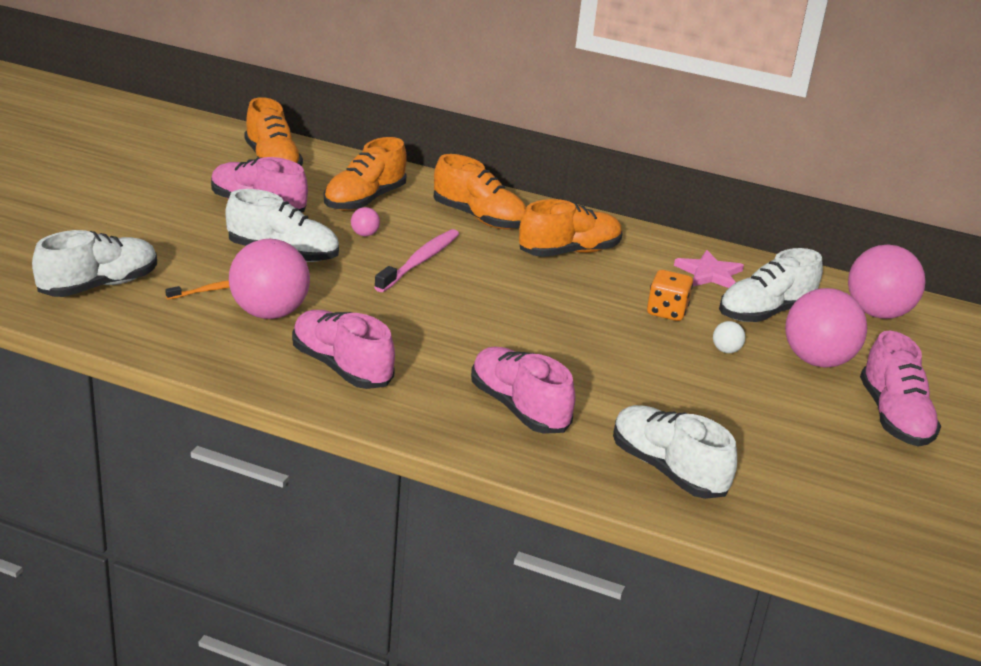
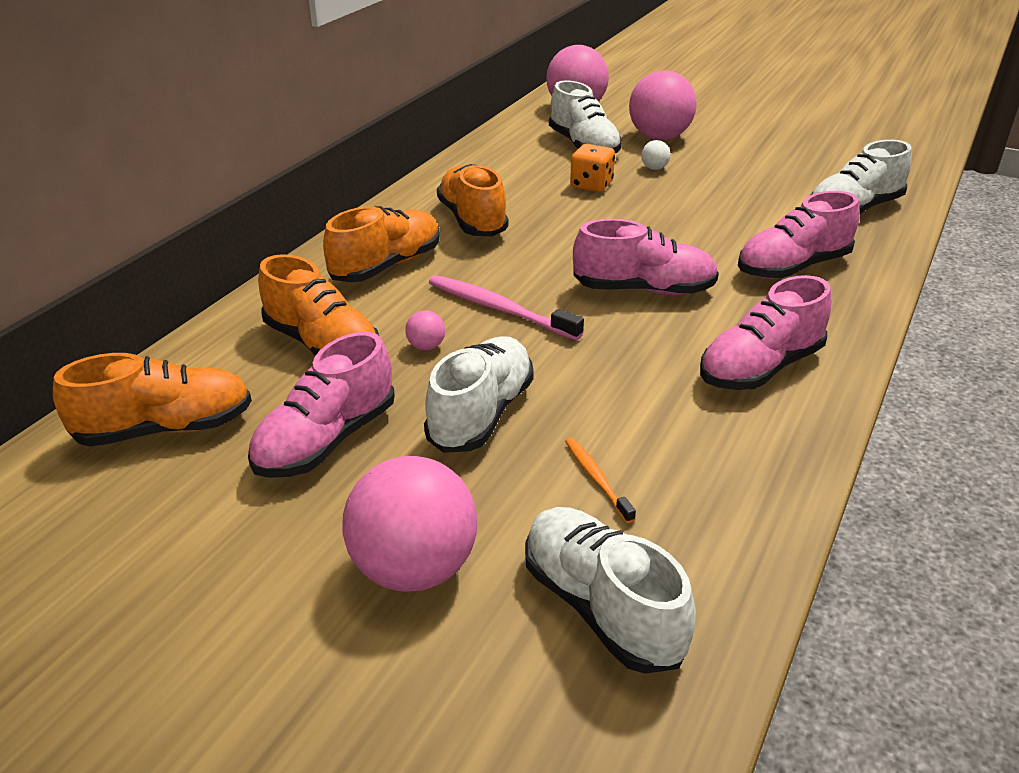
camera: 80 degrees left, 5 degrees up
pink ball [229,239,310,319] -> pink ball moved to [342,456,478,592]
pink star [674,250,744,288] -> none
pink shoe [860,330,941,446] -> pink shoe moved to [573,219,719,295]

